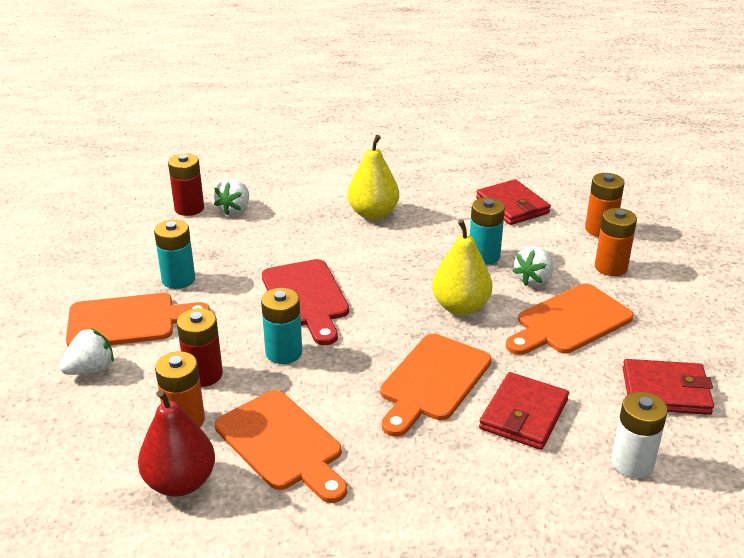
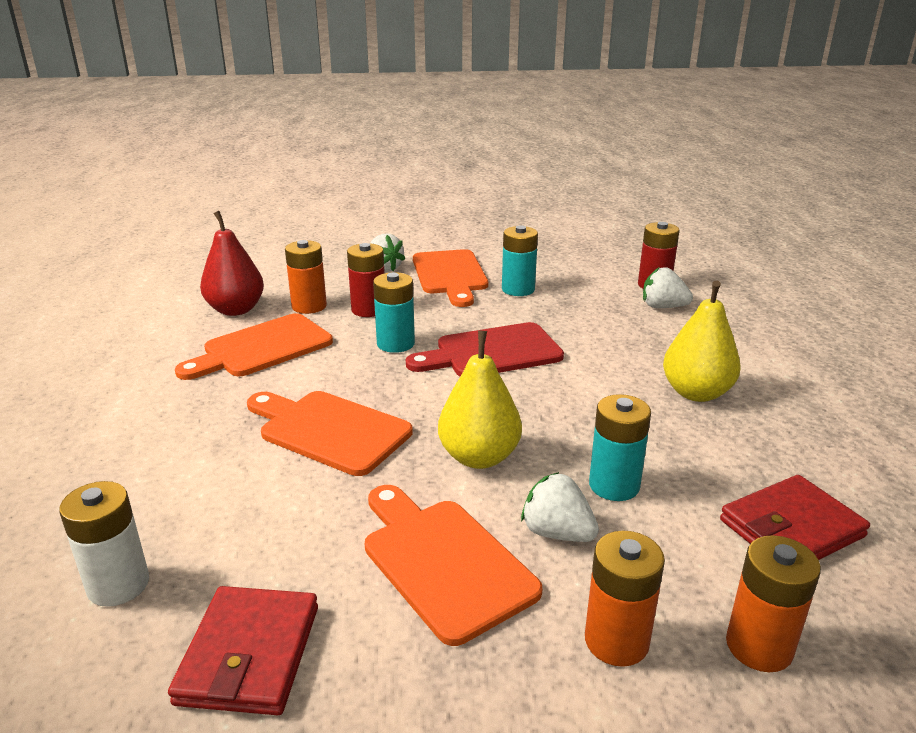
camera: 90 degrees right, 5 degrees down
red wallet [479,372,569,450] -> none

